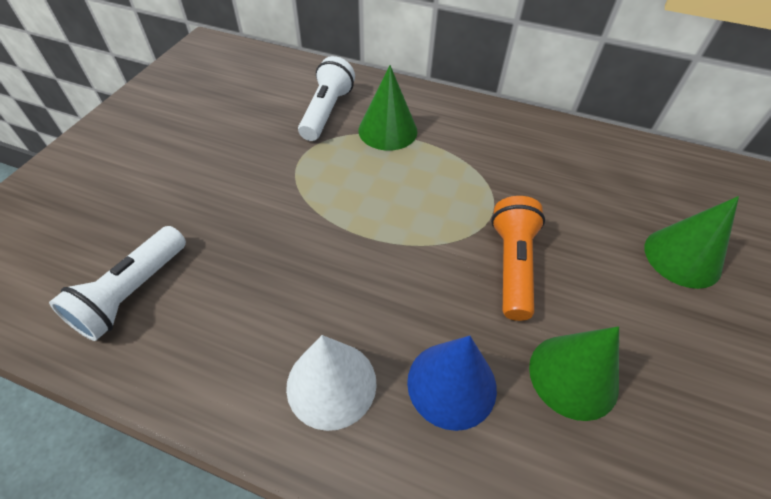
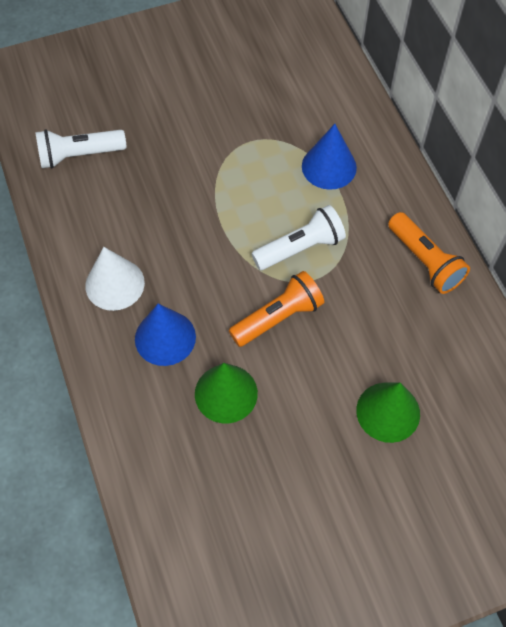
camera: 50 degrees right, 10 degrees up
white flashlight [298,56,355,141] -> white flashlight moved to [251,205,346,270]
green cone [358,65,417,150] -> blue cone [302,124,357,190]
none -> orange flashlight [388,212,470,294]

